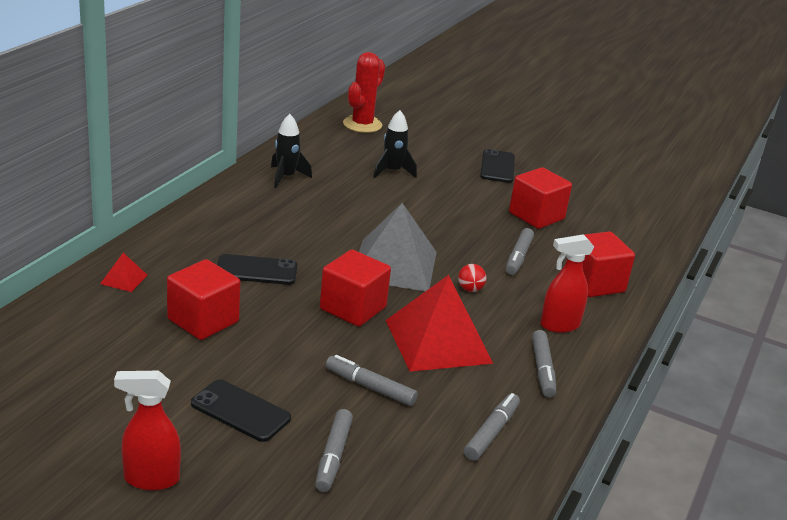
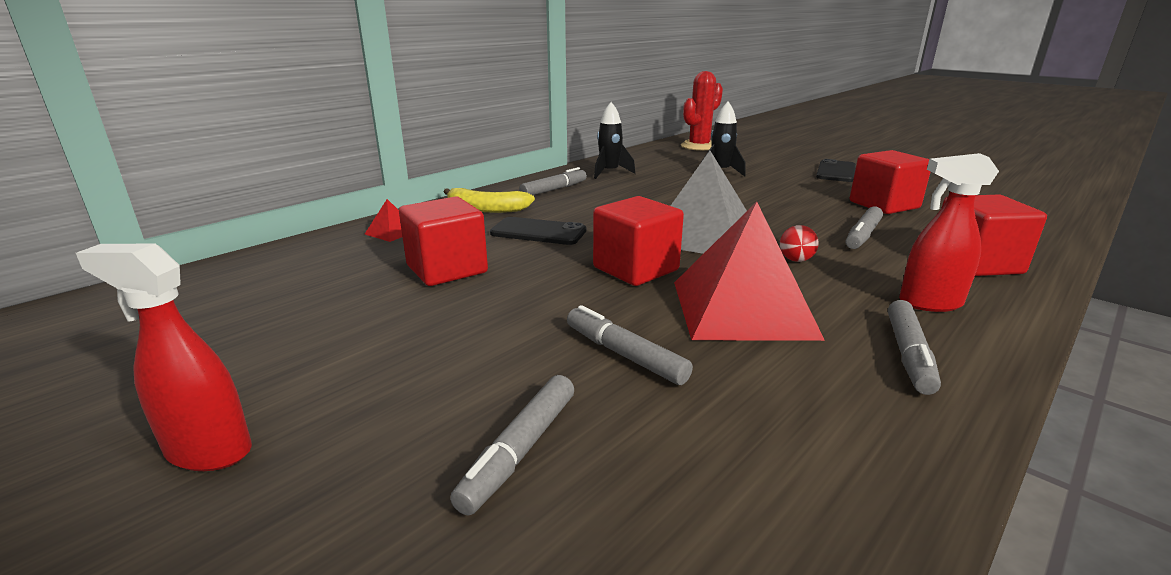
camera: 20 degrees right, 5 degrees down
black phone [191,379,291,442] -> none
grey marker [464,393,520,461] -> grey marker moved to [519,167,587,195]
none -> yellow banana [444,188,535,213]

